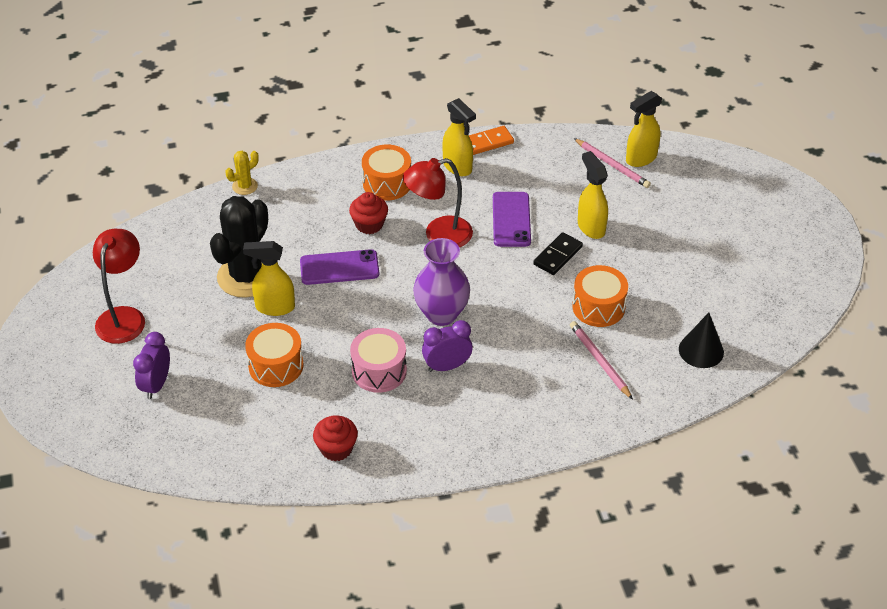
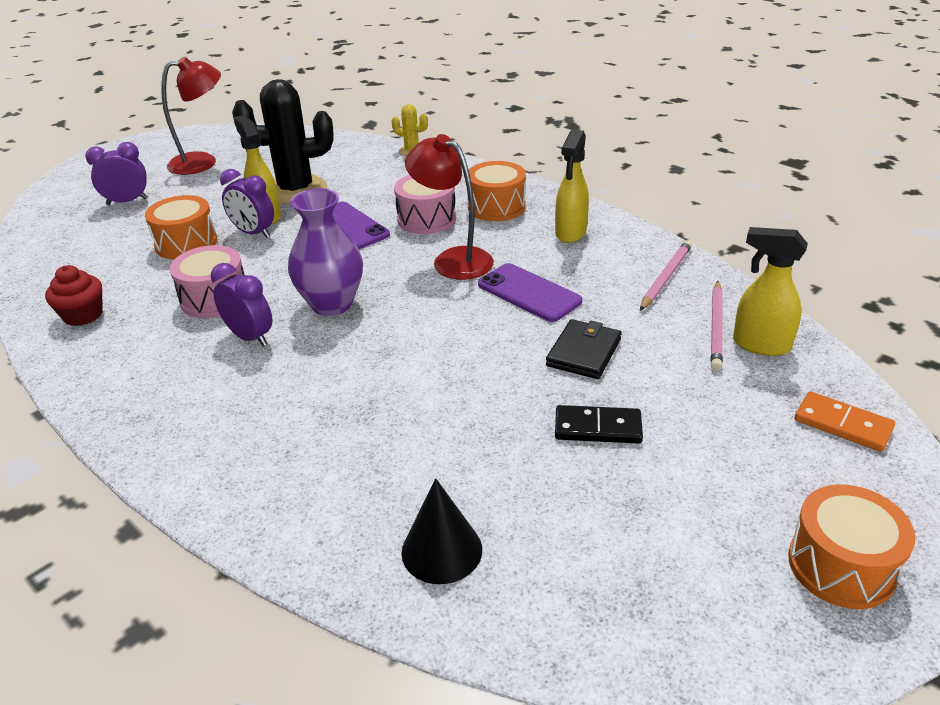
camera: 60 degrees right, 10 degrees down
red cupcake [349,192,388,234] -> pink drum [394,175,456,234]
orange domino [469,126,514,155] -> orange domino moved to [795,391,895,452]
purple phone [493,192,531,247] -> purple phone turned 75 degrees clockwise [478,263,582,322]
black domino [533,232,583,275] -> black domino moved to [555,405,643,444]
pink pencil [570,321,633,400] -> pink pencil moved to [640,240,692,311]
orange drum [572,265,628,327] -> orange drum moved to [788,485,916,609]
yellow spray bottle [578,151,608,239] -> black wallet [546,319,622,379]
none -> purple clock [220,169,274,238]

